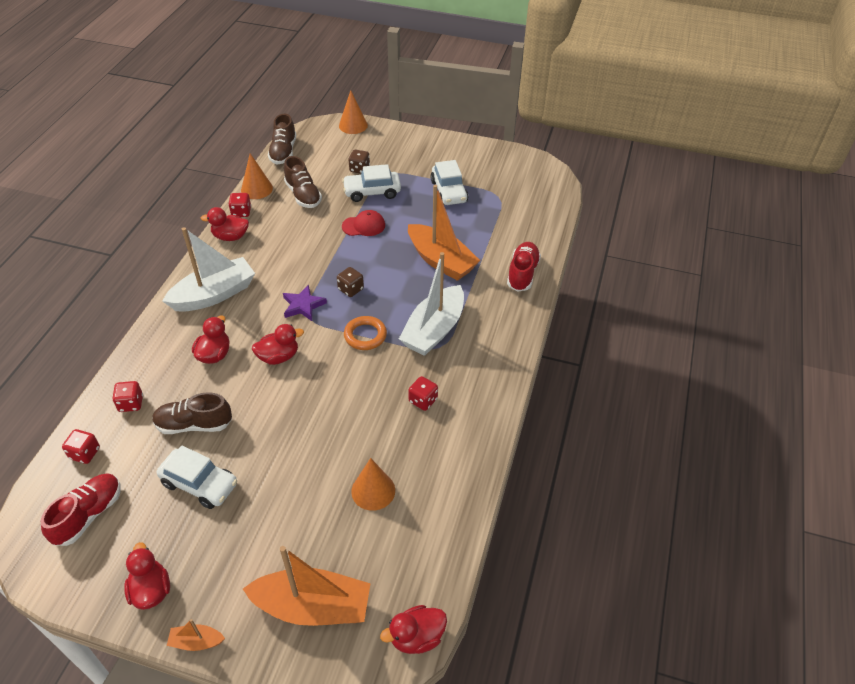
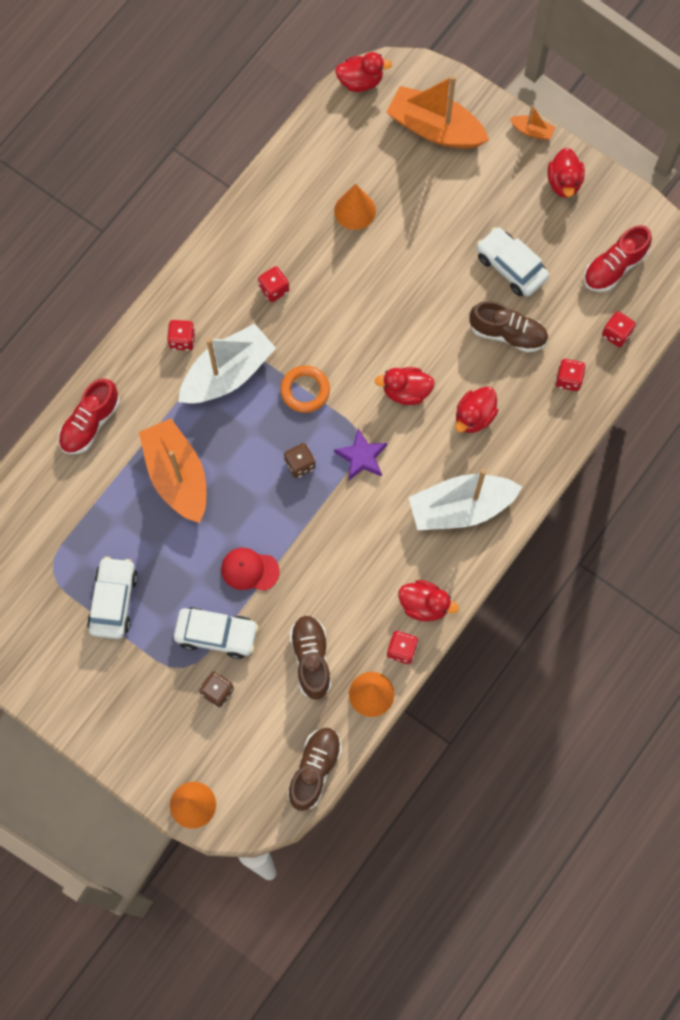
camera: 160 degrees left, 25 degrees up
none -> red dice [167,320,195,351]

